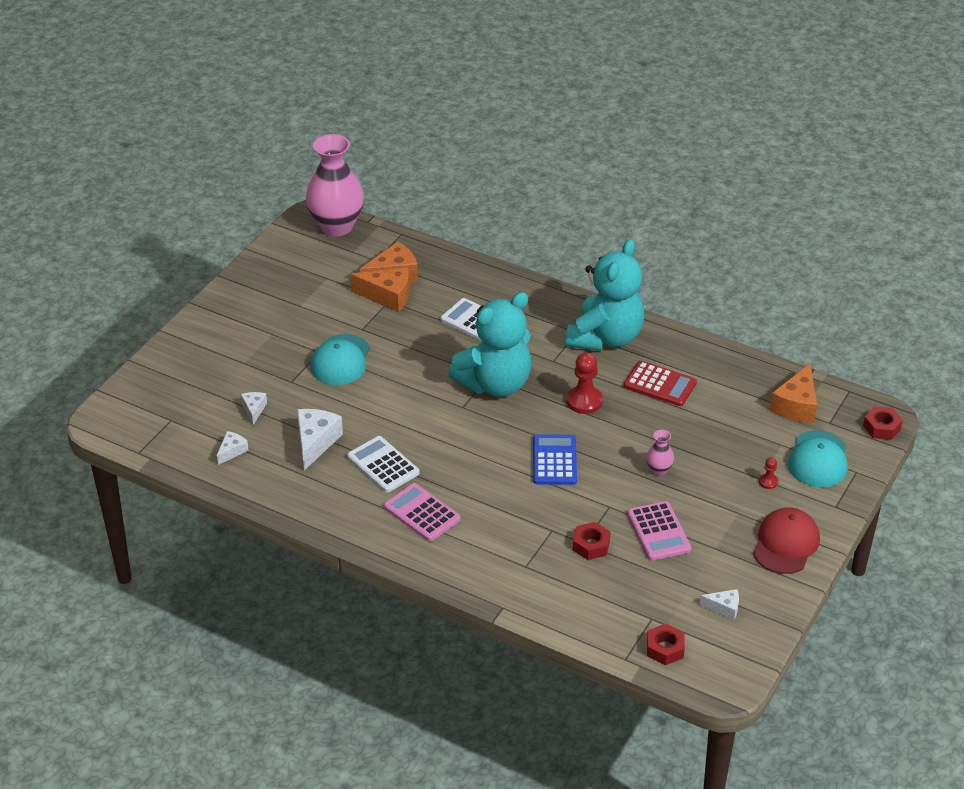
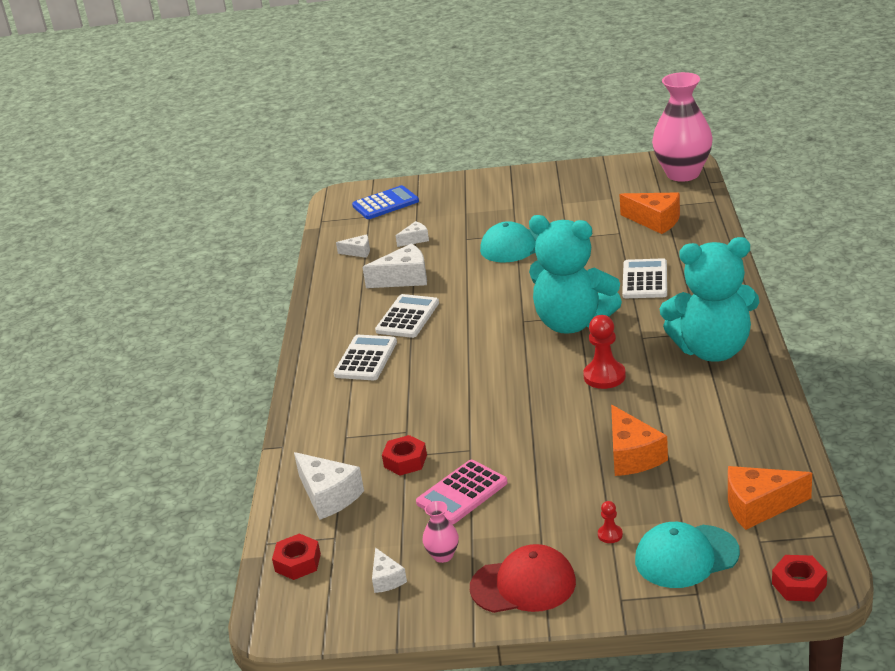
camera: 65 degrees right, 10 degrees down
orange cheese [351,268,409,312] -> orange cheese moved to [611,405,668,476]
pink calculator [384,483,461,542] -> white calculator [334,335,397,380]
blue calculator [533,434,577,485] -> blue calculator moved to [352,185,419,219]
red calculator [624,361,697,406] -> none
pink vase [646,430,674,476] -> pink vase moved to [423,501,459,563]
none -> white cheese [294,452,364,520]

